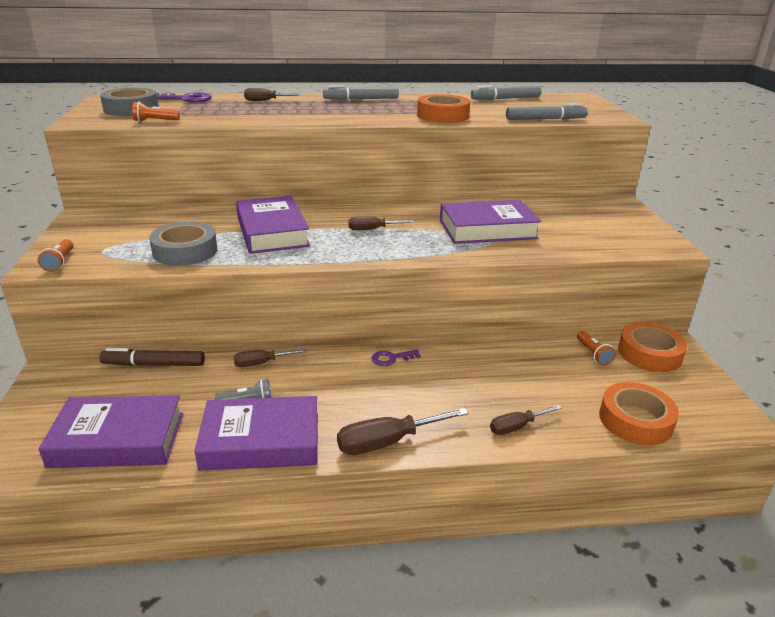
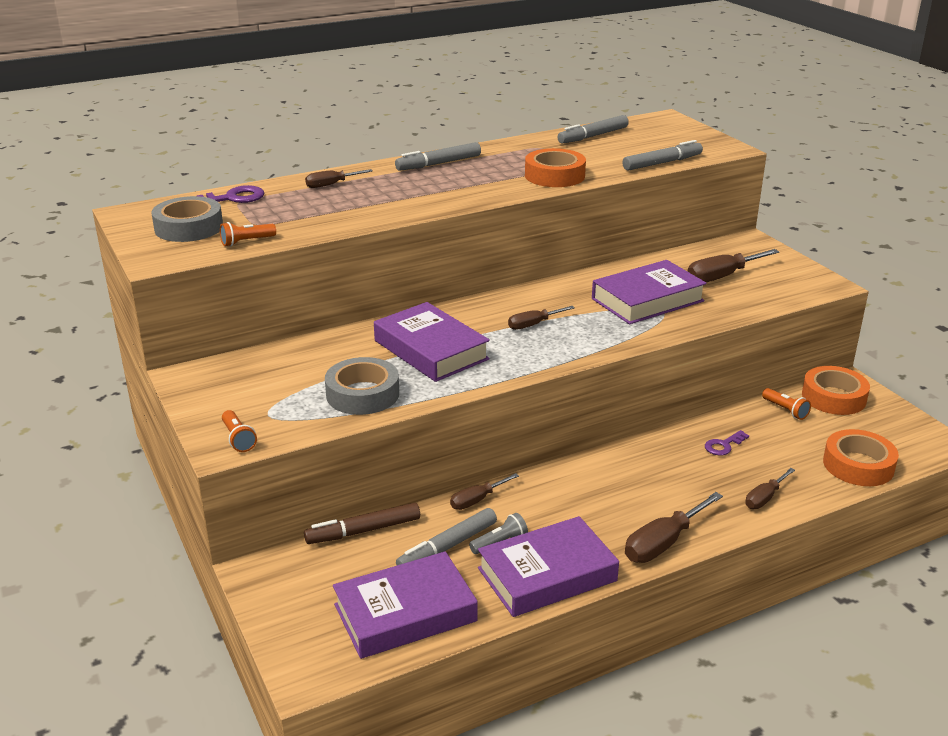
camera: 20 degrees left, 0 degrees up
purple key [371,349,421,366] -> purple key moved to [705,430,749,455]
none -> grey marker [396,508,497,565]
none -> brown screwdriver [688,249,780,282]

